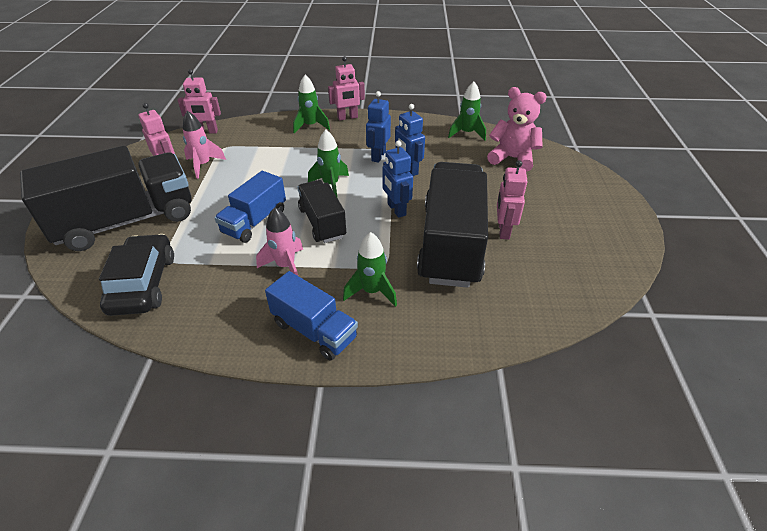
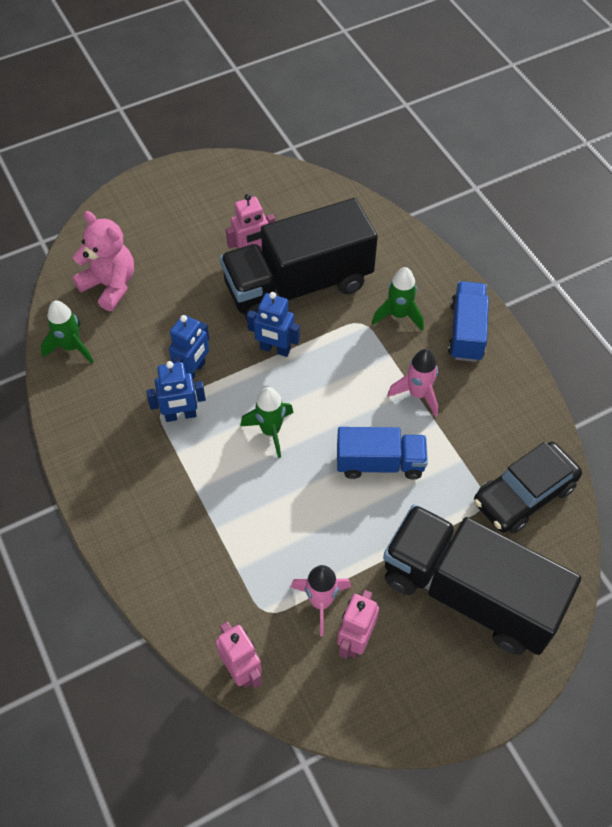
camera: 120 degrees left, 15 degrees up
green rocket [293,75,330,134] -> none
black truck [297,180,346,243] -> none
pink robot [328,56,365,121] -> none
blue robot [383,140,413,218] -> blue robot turned 75 degrees clockwise [247,292,300,357]
pink teddy bear [487,87,547,172] -> pink teddy bear turned 135 degrees clockwise [72,211,134,311]

